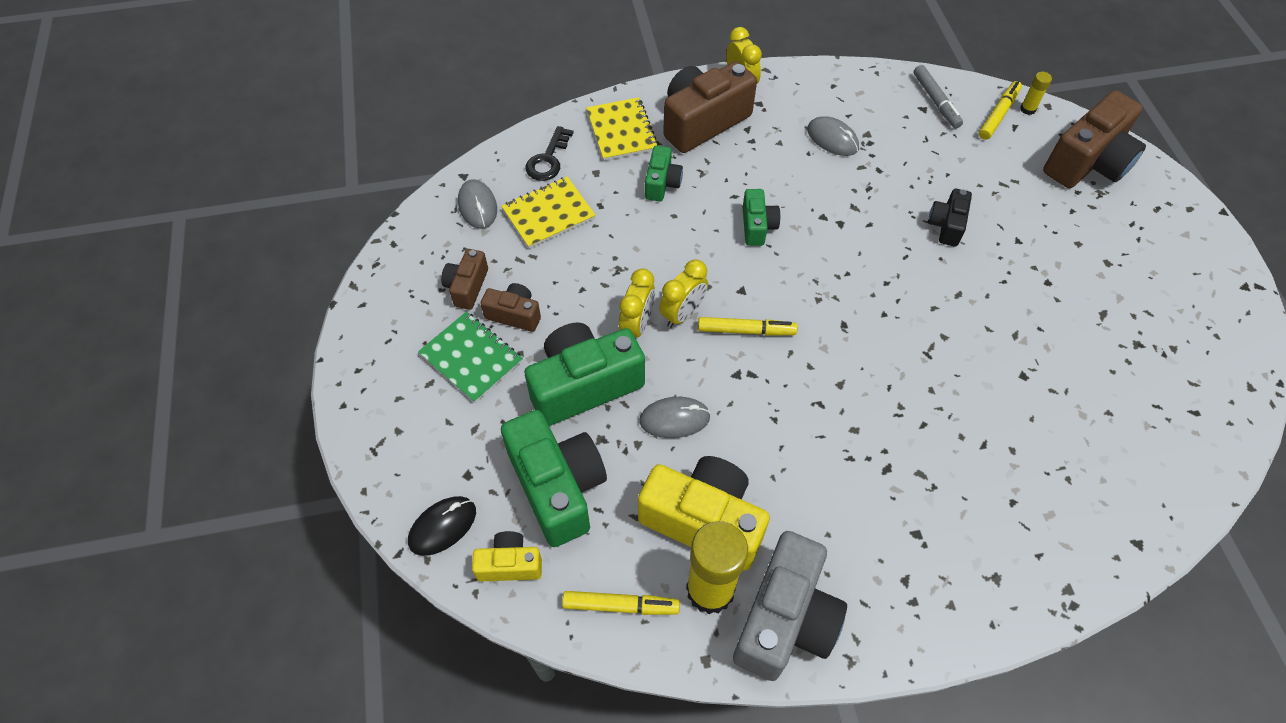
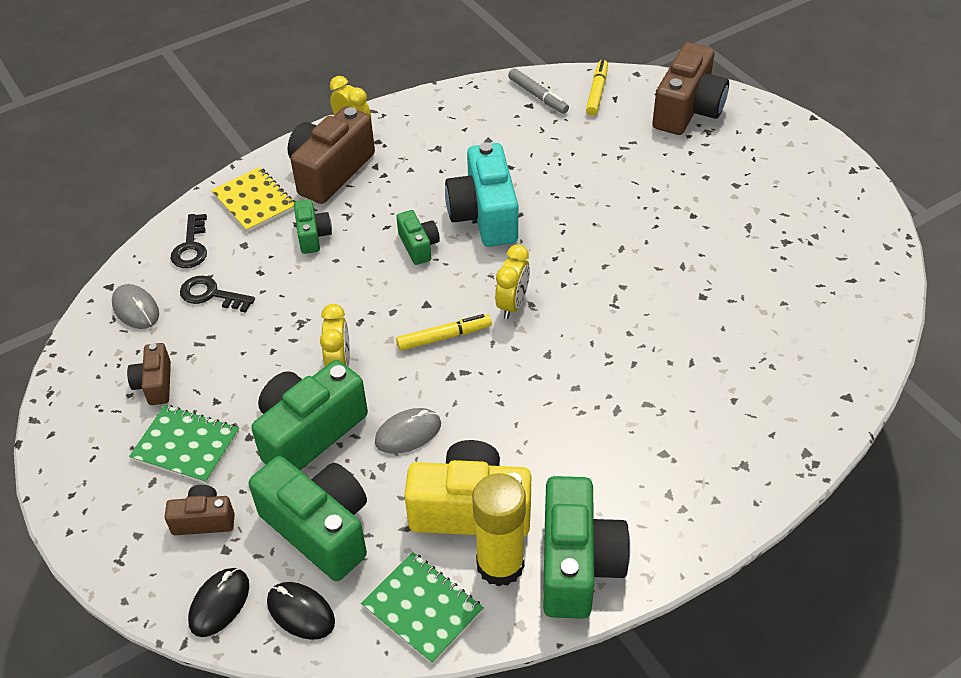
camera: 20 degrees left, 10 degrees down
yellow camera [472,531,542,581] -> black mouse [267,582,335,640]
brown camera [480,283,541,332] -> brown camera moved to [165,485,235,535]
yellow notebook [501,177,596,249] -> black key [180,276,255,313]
yellow marker [562,591,680,615] -> green notebook [361,552,484,664]
yellow clock [659,260,708,328] -> yellow clock moved to [495,244,530,319]
grey camera [733,531,847,681] -> green camera [543,476,630,619]
grey mouse [807,116,859,156] -> none
black camera [928,189,972,247] -> none
yellow glue stick [1020,72,1052,115] -> none
none -> turquoise camera [445,142,518,247]

